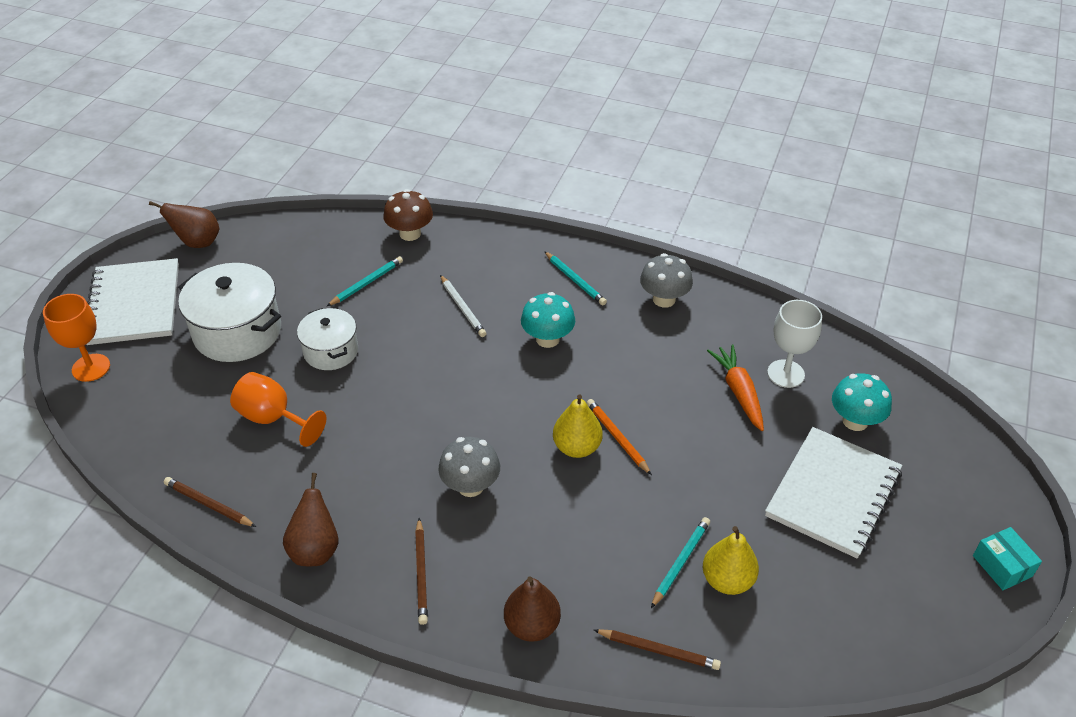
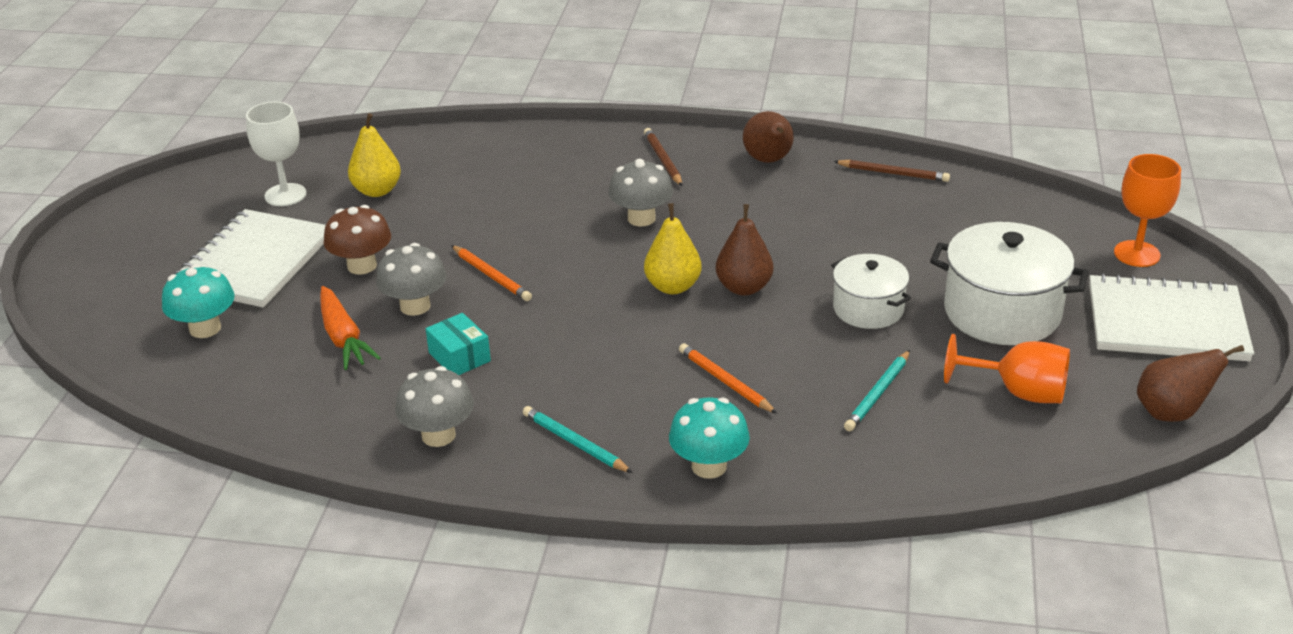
camera: 170 degrees right, 10 degrees down
white notebook [86,258,179,345] -> white notebook turned 60 degrees counterclockwise [1089,273,1254,361]
orange goblet [230,372,326,447] -> orange goblet moved to [944,334,1070,403]
brown mushroom [383,189,433,241] -> brown mushroom moved to [324,205,391,274]
white pencil [440,275,487,337] -> orange pencil [679,343,777,414]
brown pear [504,576,561,642] -> brown pear moved to [716,204,773,296]
turquoise mushroom [521,292,575,348] -> turquoise mushroom moved to [669,397,750,479]
yellow pear [553,394,603,458] -> yellow pear moved to [644,203,702,294]
brown pencil [594,629,721,670] -> none
turquoise pencil [651,517,710,608] -> none
white goblet [767,300,822,388] -> white goblet moved to [246,102,306,206]
turquoise box [973,527,1042,590] -> turquoise box moved to [426,313,491,375]
none -> grey mushroom [376,243,446,316]

